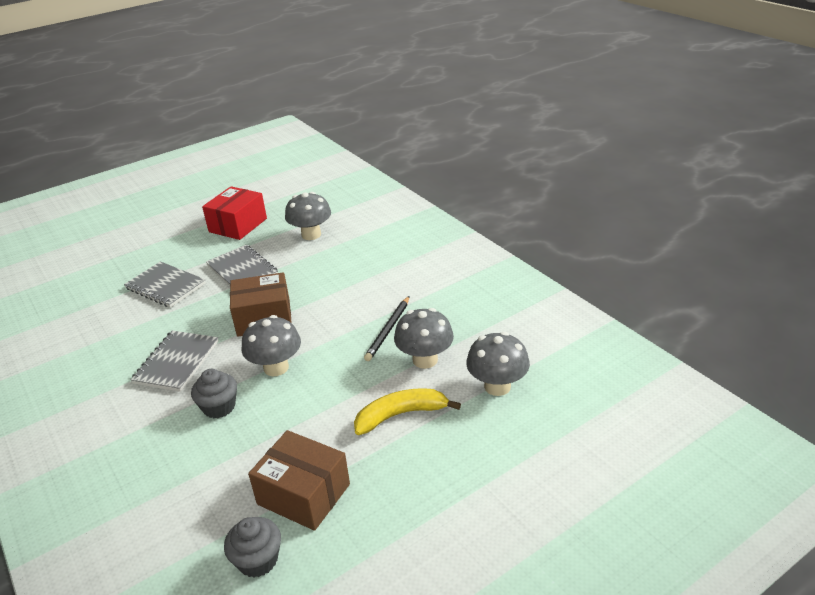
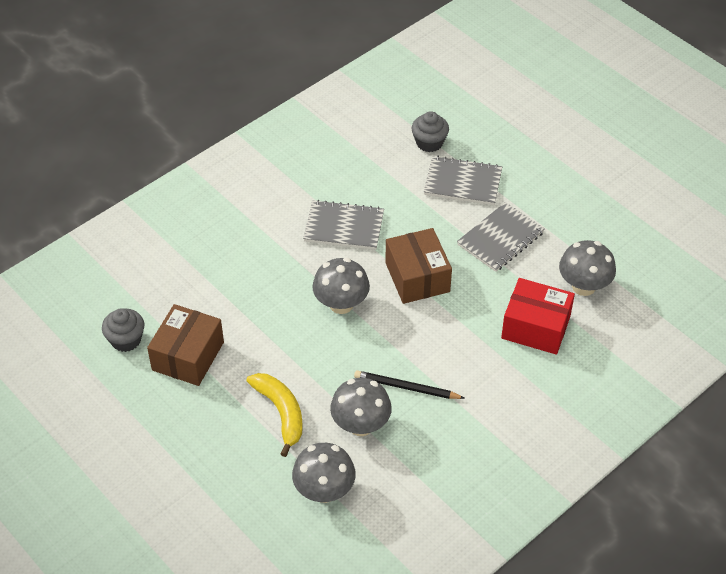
camera: 80 degrees right, 15 degrees up
grey notebook [124,261,206,308] -> grey notebook turned 75 degrees clockwise [424,156,502,205]
grey cupcake [191,369,237,419] -> grey cupcake moved to [411,111,449,152]
red box [202,186,267,240] -> red box moved to [501,278,575,355]

